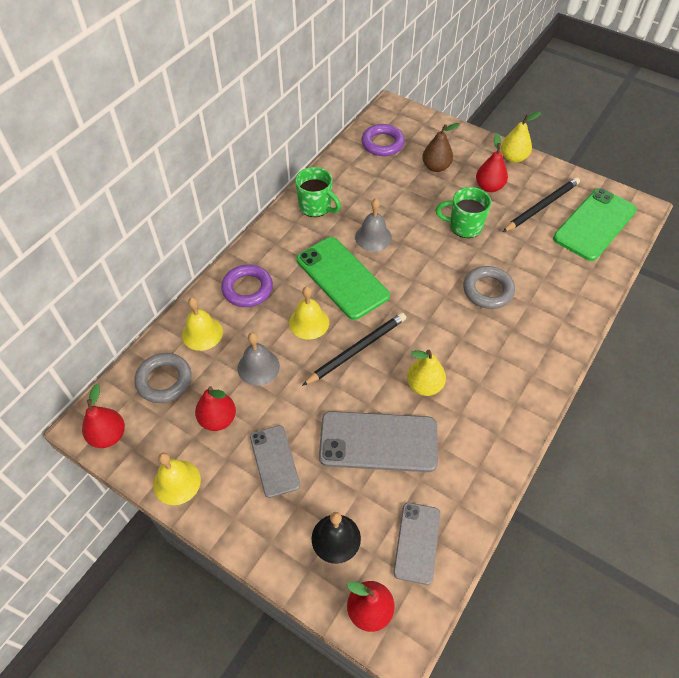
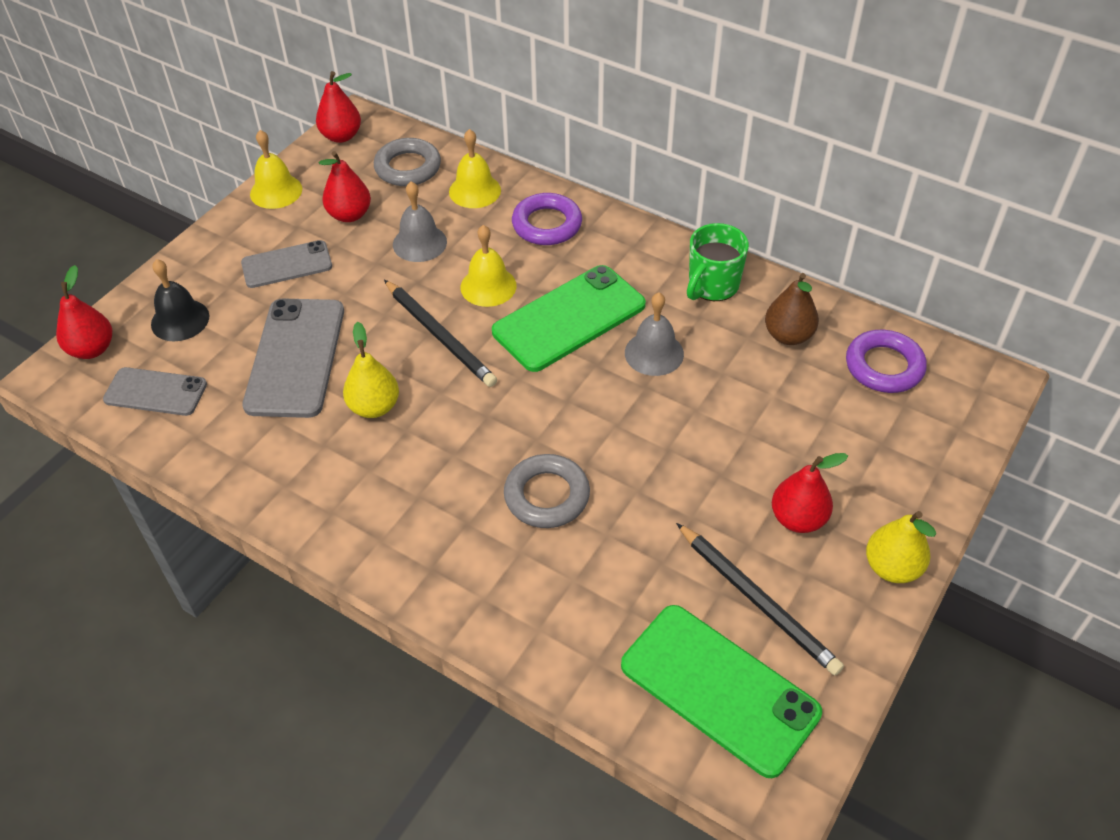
camera: 90 degrees right, 5 degrees down
brown pear [422,123,460,172] -> brown pear moved to [765,273,819,345]
green mug [436,187,491,238] -> none

